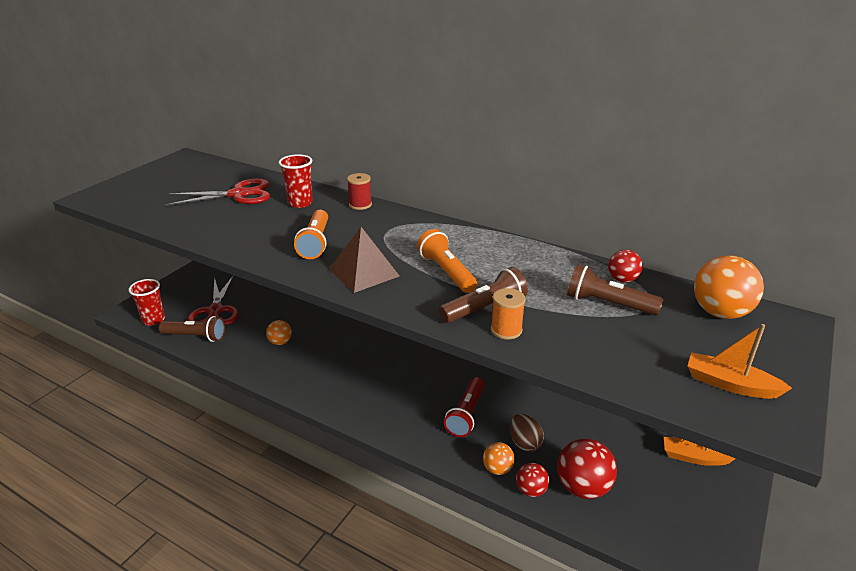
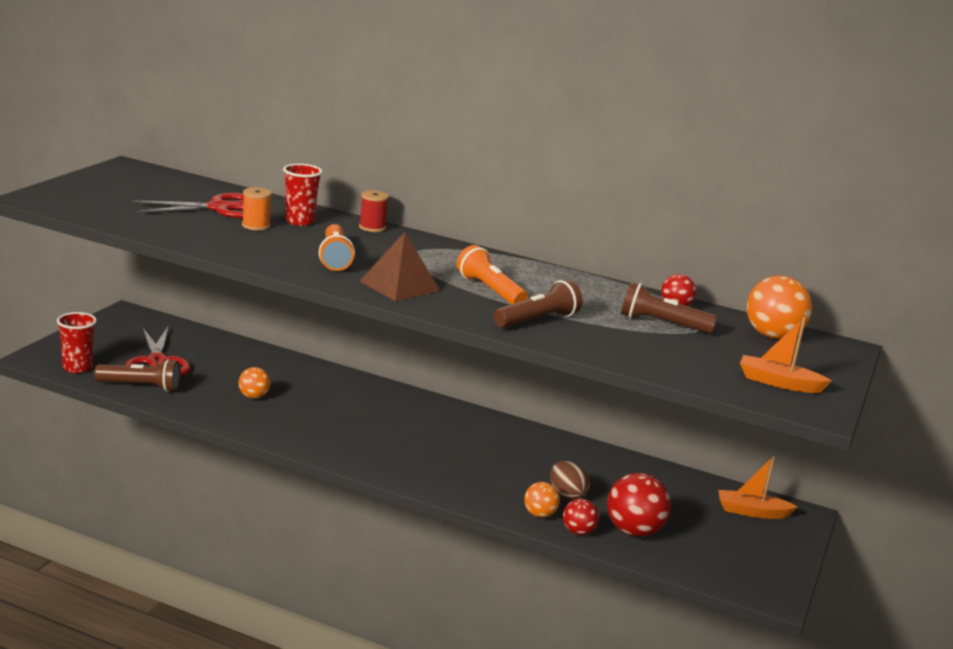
camera: 10 degrees left, 10 degrees down
red flashlight [444,377,485,437] -> none
orange spool [491,288,526,339] -> orange spool moved to [242,187,272,231]

